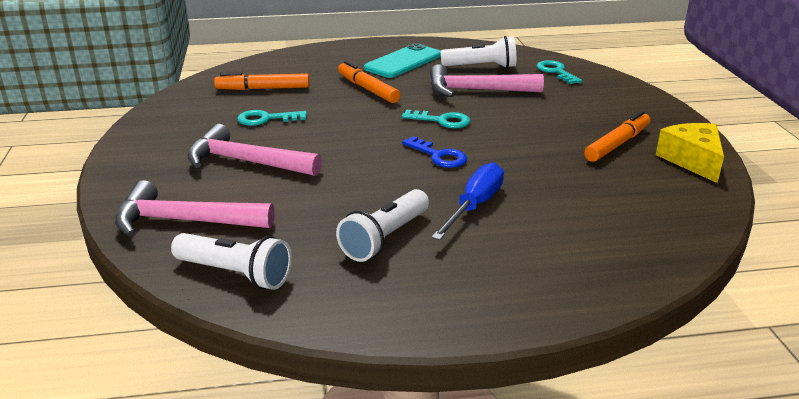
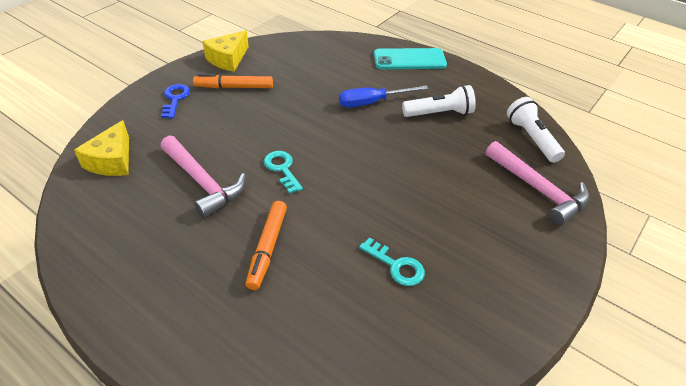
camera: 135 degrees left, 15 degrees up
pink hammer [187,124,322,176] -> none
orange marker [214,72,310,90] -> none
turquoise phone [364,43,441,78] -> turquoise phone moved to [374,48,447,69]
blue key [402,136,467,168] -> blue key moved to [161,84,190,119]
white flashlight [440,36,516,68] -> none
turquoise key [537,60,582,84] -> yellow cheese [74,120,129,176]

